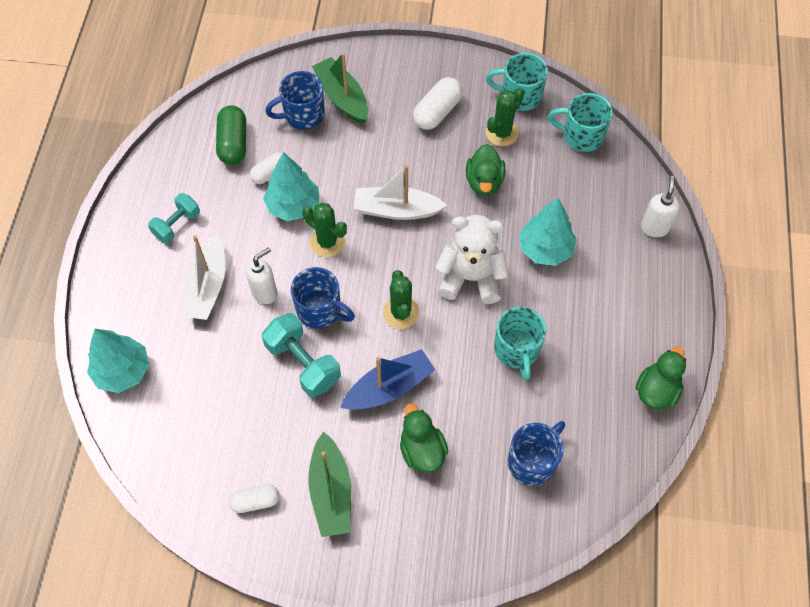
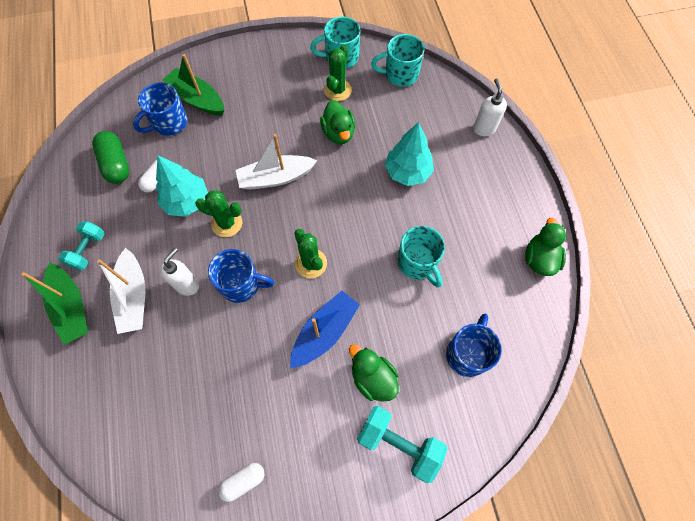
camera: 20 degrees left, 5 degrees up
turquoise tree [87,329,149,393] -> none
turquoise dumbbell [262,313,341,397] -> turquoise dumbbell moved to [357,406,447,483]
green boat [309,432,351,537] -> green boat moved to [22,262,88,345]
white capsule [413,77,463,130] -> none
white teddy bear [435,215,509,304] -> none

